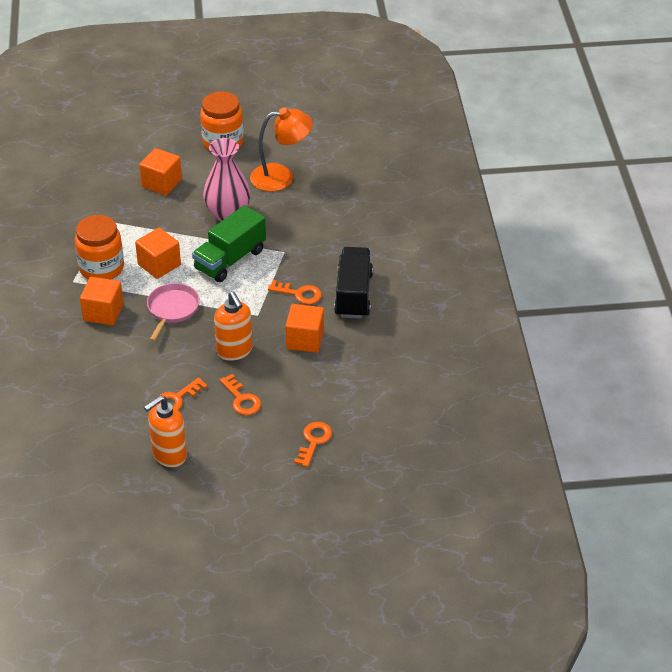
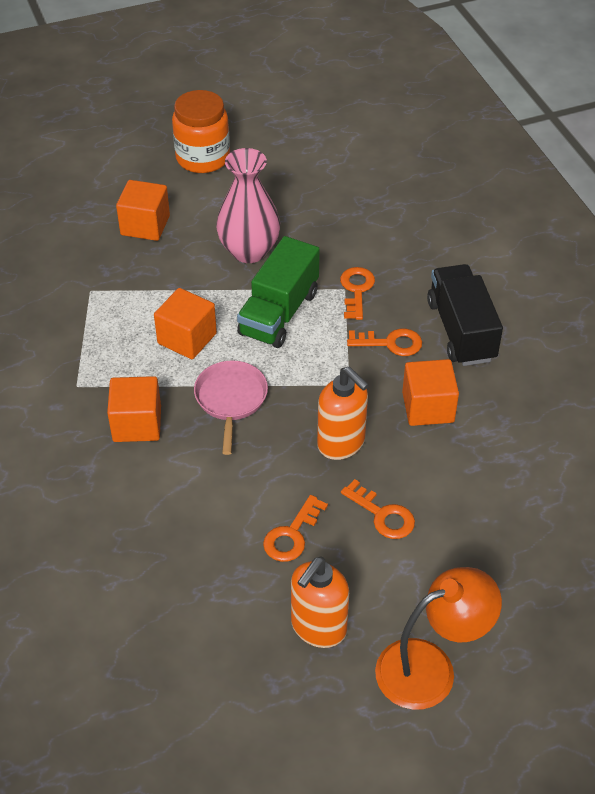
camera: 15 degrees left, 5 degrees up
orange jar [75,215,124,280] -> none
orange lamp [250,108,313,191] -> orange lamp moved to [375,567,502,710]
orange key [294,422,332,467] -> orange key moved to [340,267,375,320]

